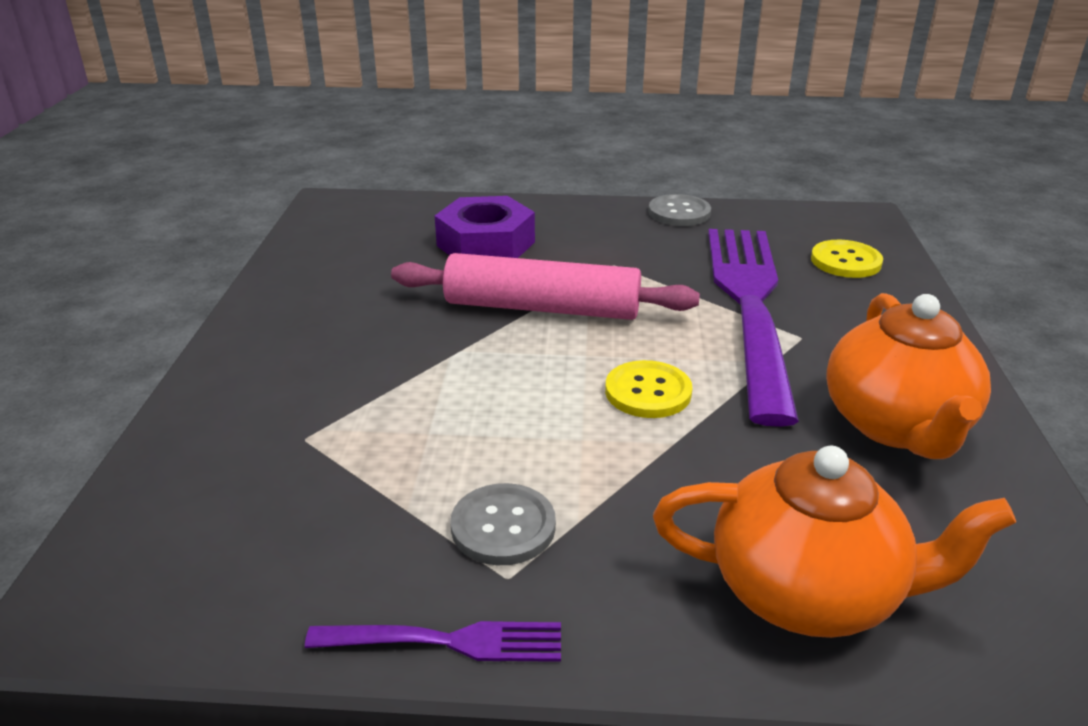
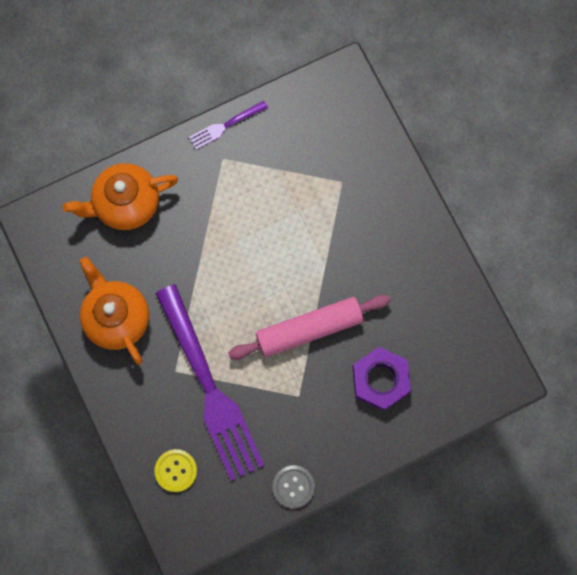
camera: 150 degrees right, 45 degrees up
grey button [450,483,556,565] -> none
yellow button [605,360,692,418] -> none

